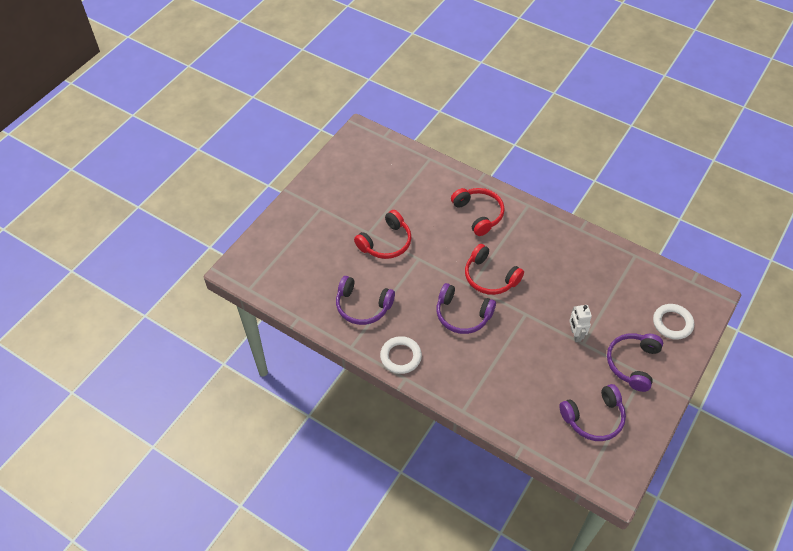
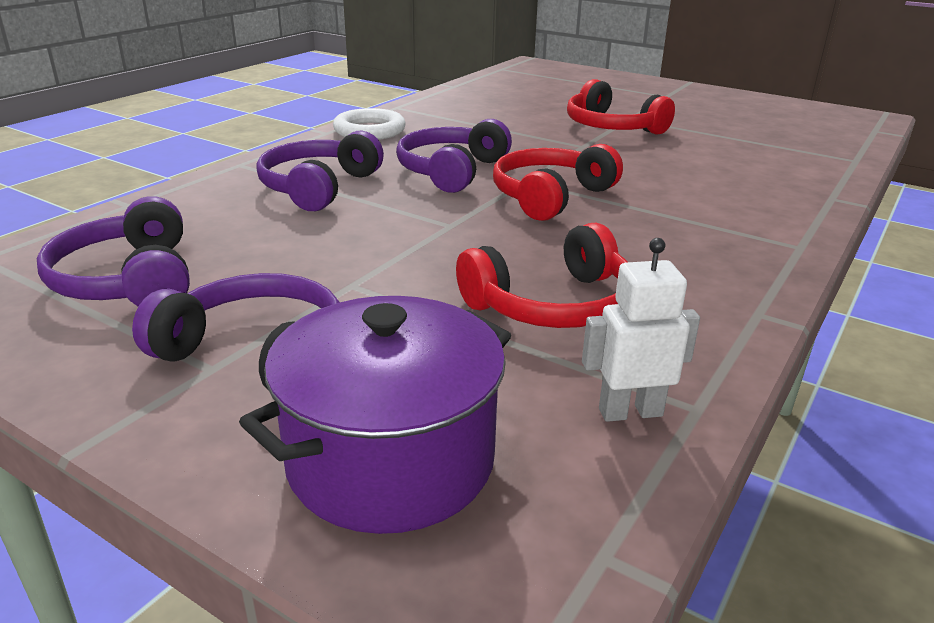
camera: 90 degrees right, 25 degrees down
purple headphones [336,276,395,325] -> purple headphones moved to [257,131,384,211]
red headphones [451,188,504,236] -> red headphones moved to [456,223,628,328]
white robot [569,305,592,342] -> white robot moved to [582,238,700,422]
white ring [653,304,694,340] -> purple pot [239,296,511,534]

